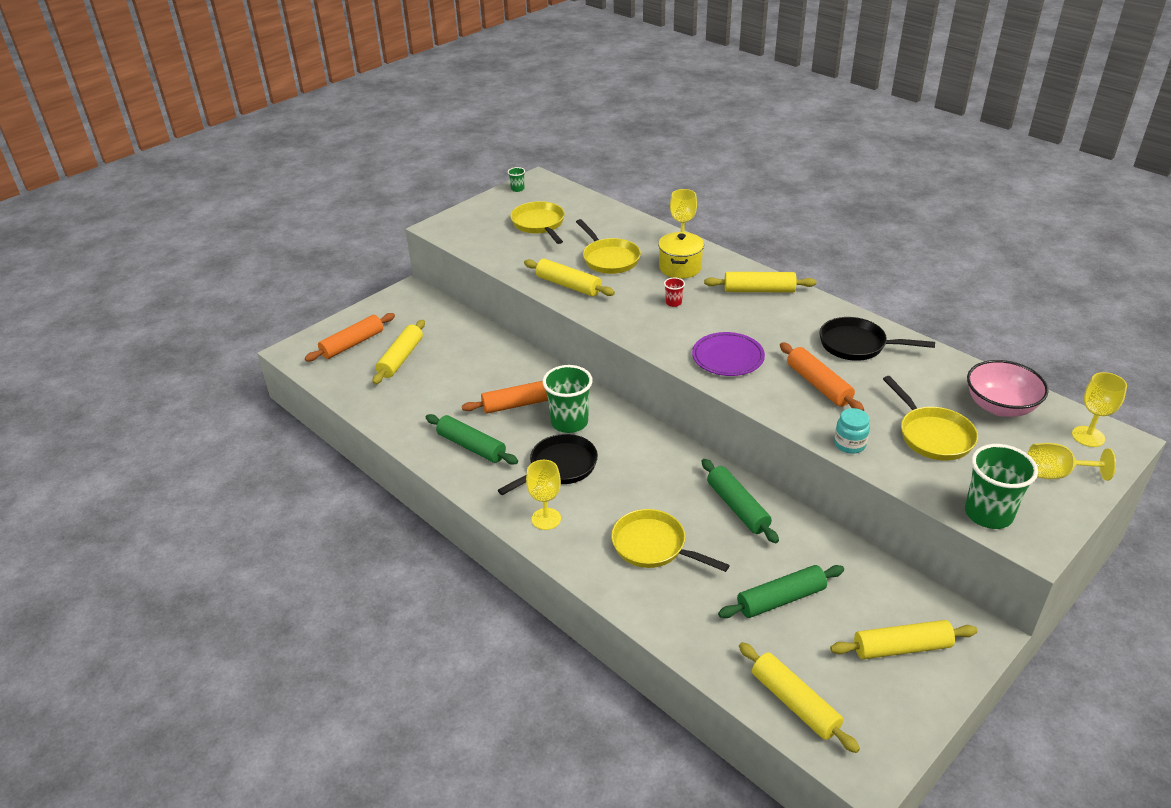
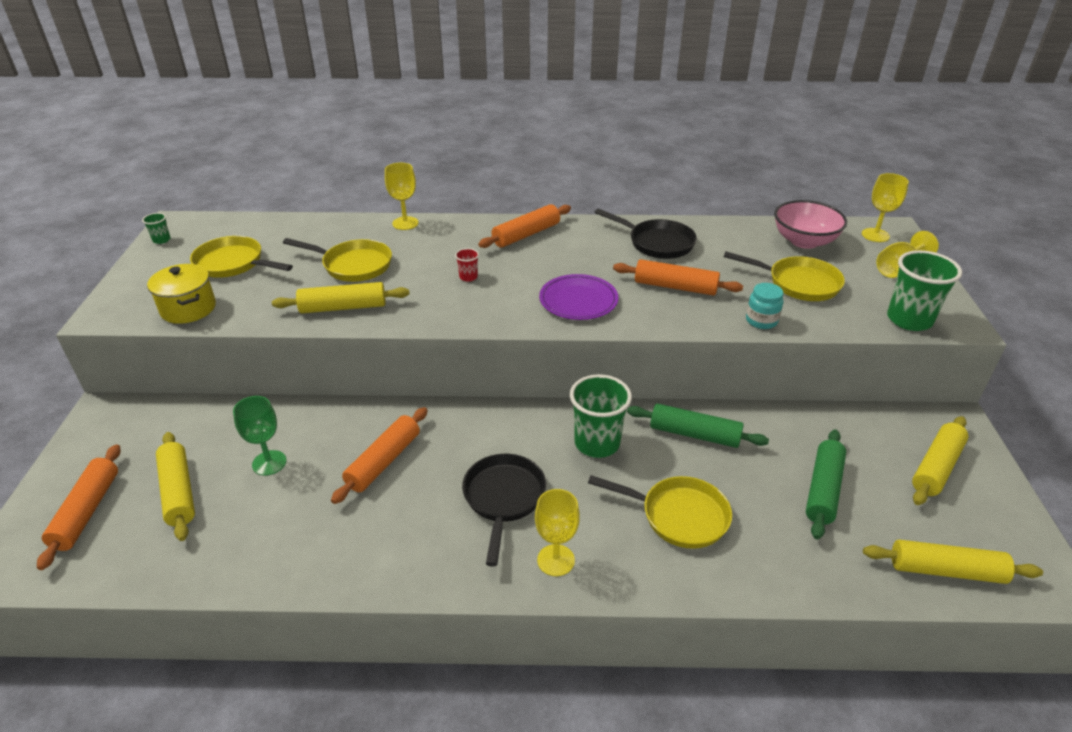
camera: 45 degrees left, 0 degrees up
green rolling pin [426,414,518,464] -> none
green cup [543,365,593,433] -> green cup moved to [570,374,632,458]
yellow pan [611,509,730,572] -> yellow pan turned 150 degrees counterclockwise [588,475,732,549]
yellow pot [658,232,704,278] -> yellow pot moved to [147,264,216,324]
yellow rolling pin [704,272,816,292] -> orange rolling pin [478,204,571,248]
black pan [819,317,935,361] -> black pan turned 120 degrees counterclockwise [594,209,697,259]
none -> green goblet [233,396,287,476]

